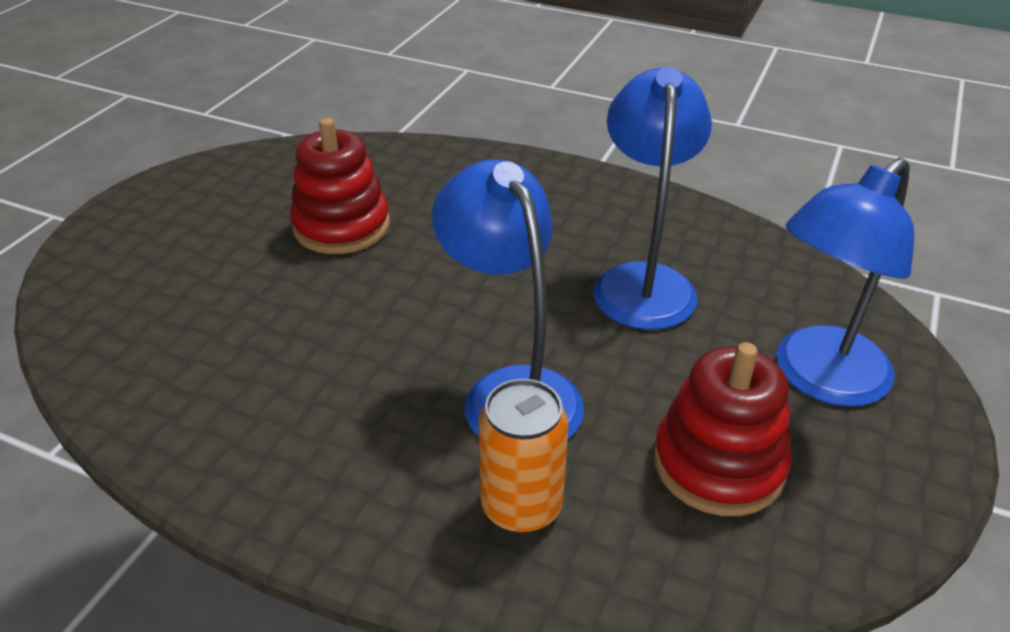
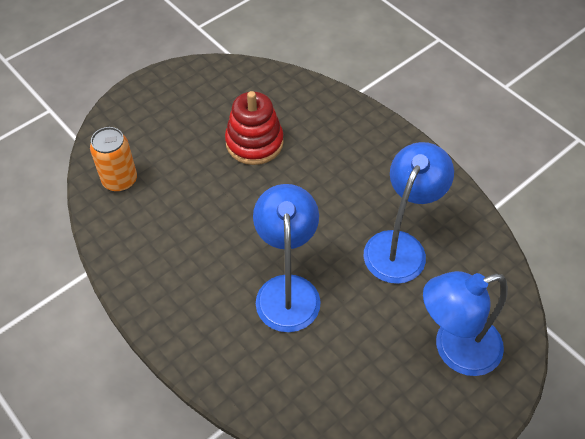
camera: 25 degrees right, 15 degrees up
orange can [478,379,569,533] -> orange can moved to [90,127,137,192]
red stacking toy [653,342,792,516] -> none

